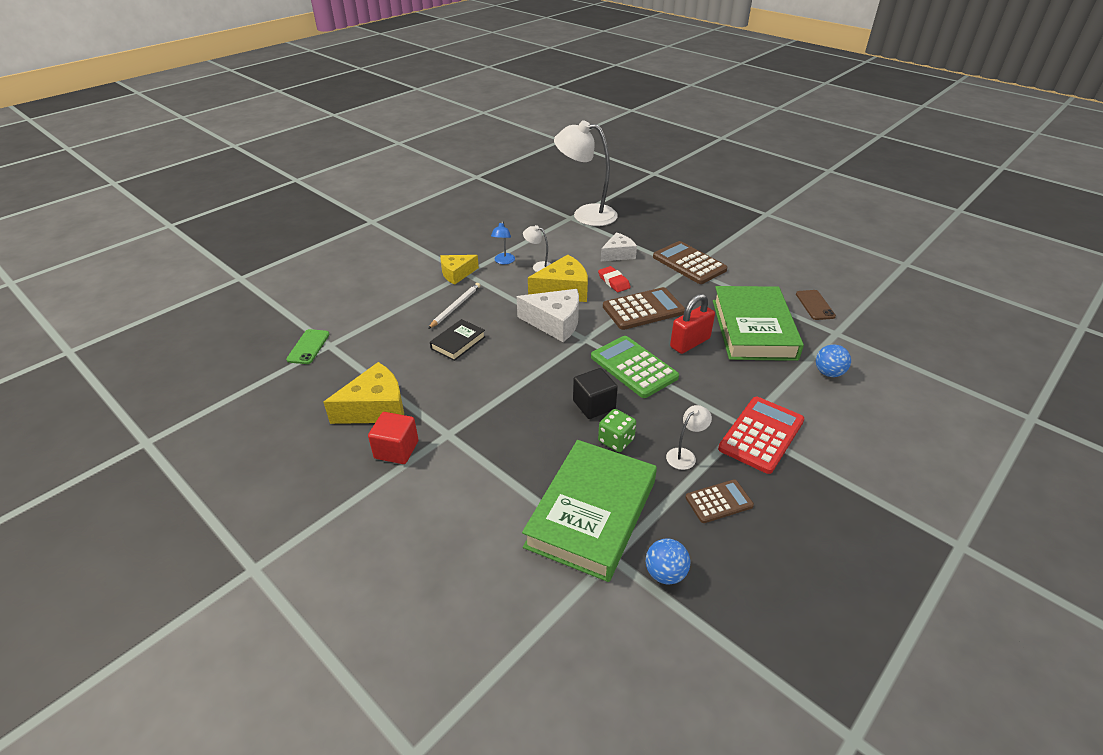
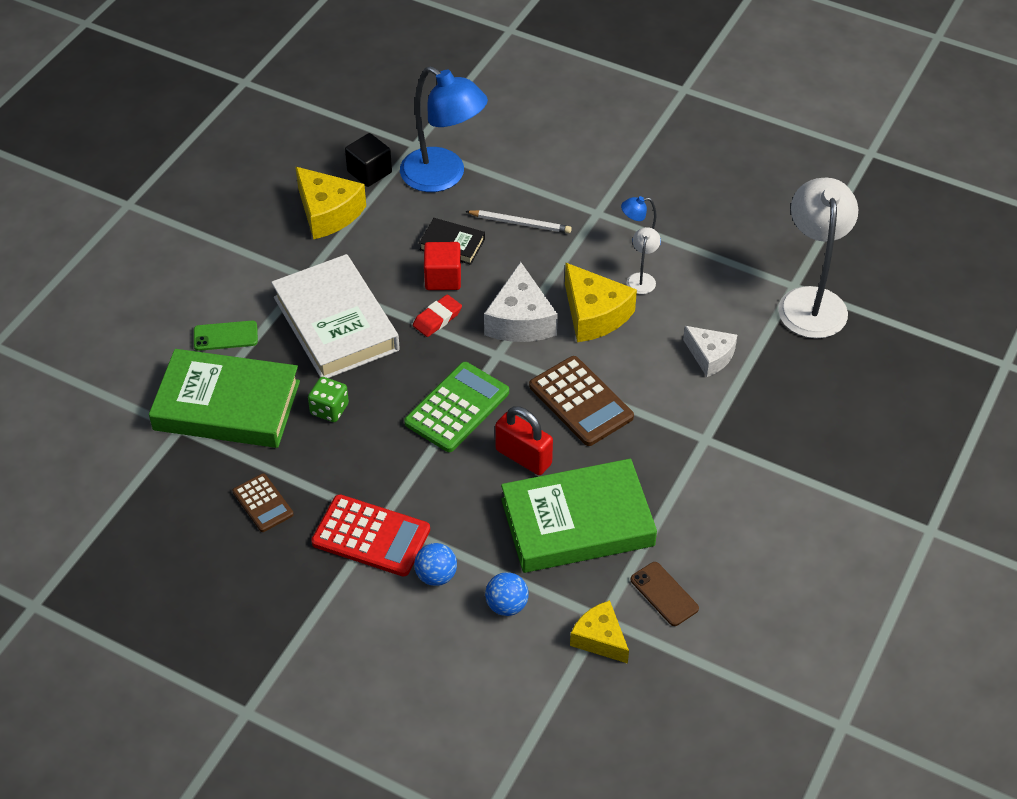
camera: 75 degrees right, 10 degrees up
green phone [286,329,330,364] -> green phone moved to [194,321,258,351]
red cube [368,412,419,464] -> red cube moved to [424,242,461,290]
yellow cheese [440,255,479,285] -> yellow cheese moved to [570,600,629,663]
black cube [573,368,618,419] -> black cube moved to [345,133,392,187]
red eraser [598,266,631,292] -> red eraser moved to [413,294,462,337]
blue ball [646,539,690,584] -> blue ball moved to [414,543,457,586]
brown calculator [653,241,727,284] -> none
white lamp [666,405,712,470] -> none
brown phone [796,290,836,320] -> brown phone turned 75 degrees clockwise [631,562,699,626]
none -> white book [271,254,400,378]
none -> blue lamp [400,66,488,192]

